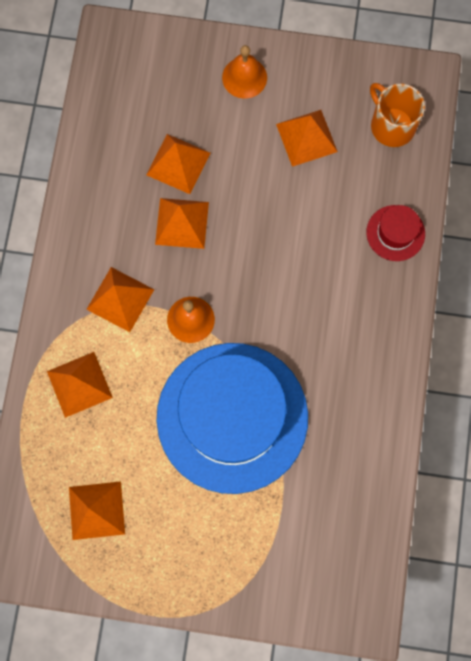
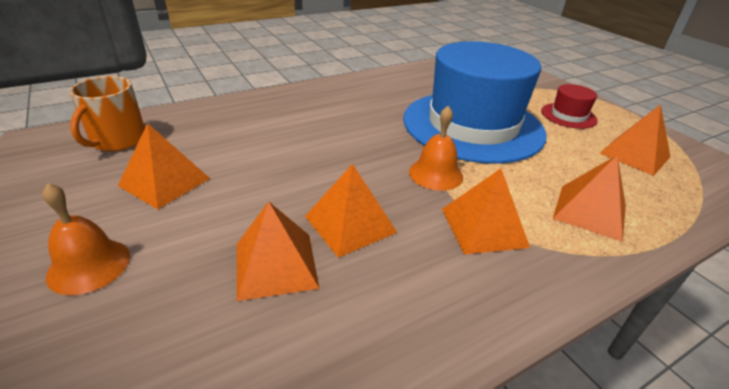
camera: 130 degrees left, 40 degrees down
red hat [366,205,425,261] -> red hat moved to [541,84,598,129]

